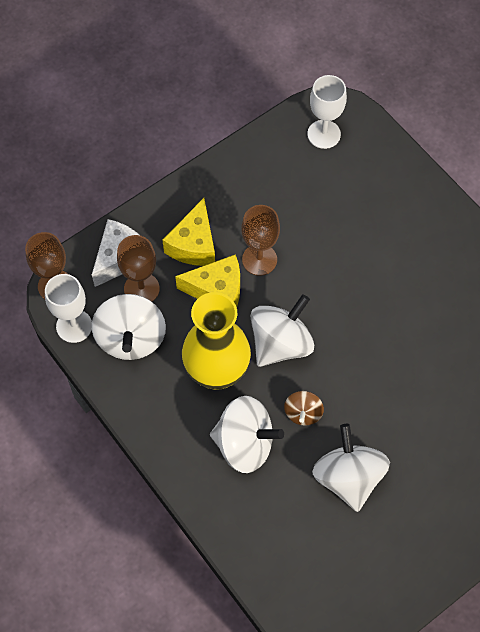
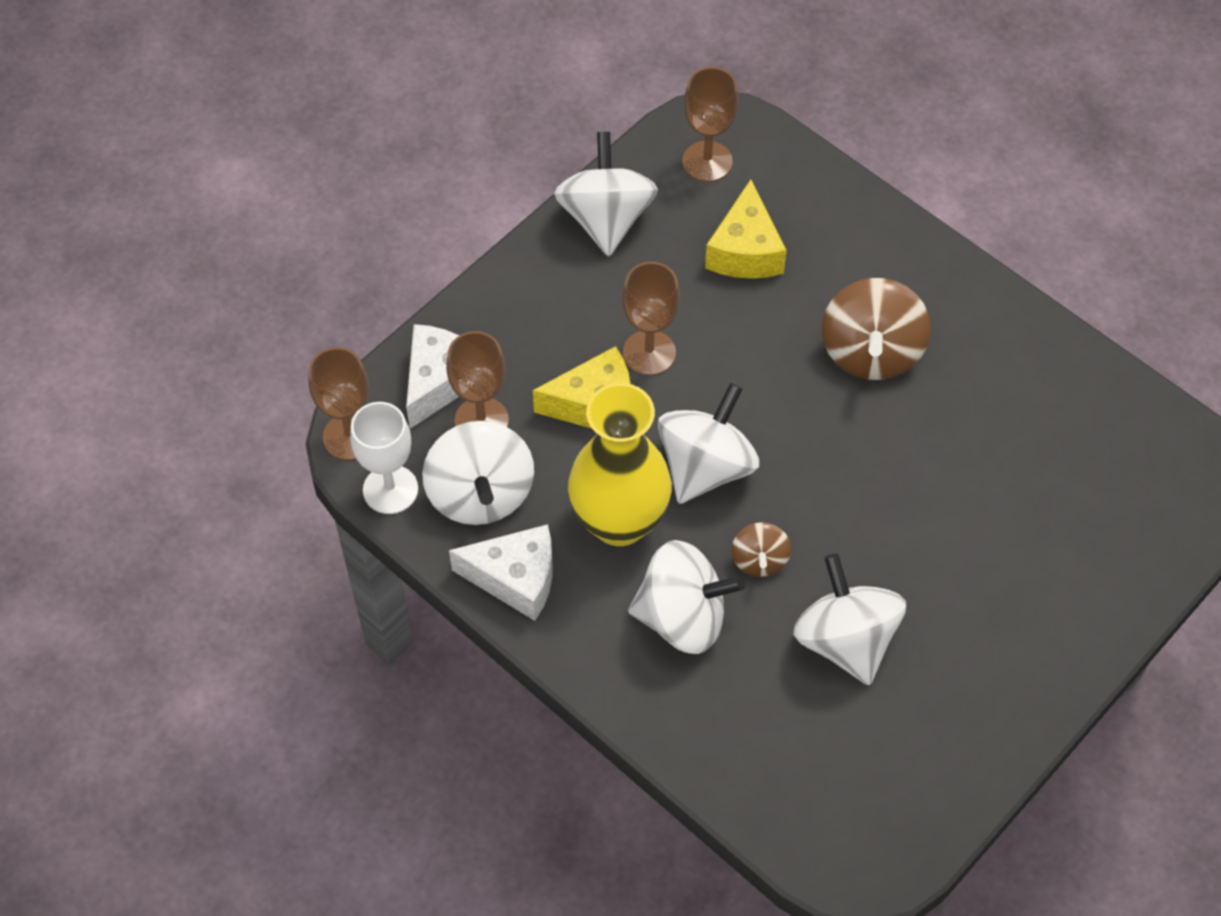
camera: 10 degrees left, 5 degrees down
yellow cheese [162,198,215,266] -> yellow cheese moved to [705,180,787,279]
white goblet [307,75,347,149] -> brown goblet [682,67,739,182]
none -> white cheese [449,524,553,621]
none -> white spinning top [554,132,658,256]
none -> brown spinning top [822,278,931,380]

